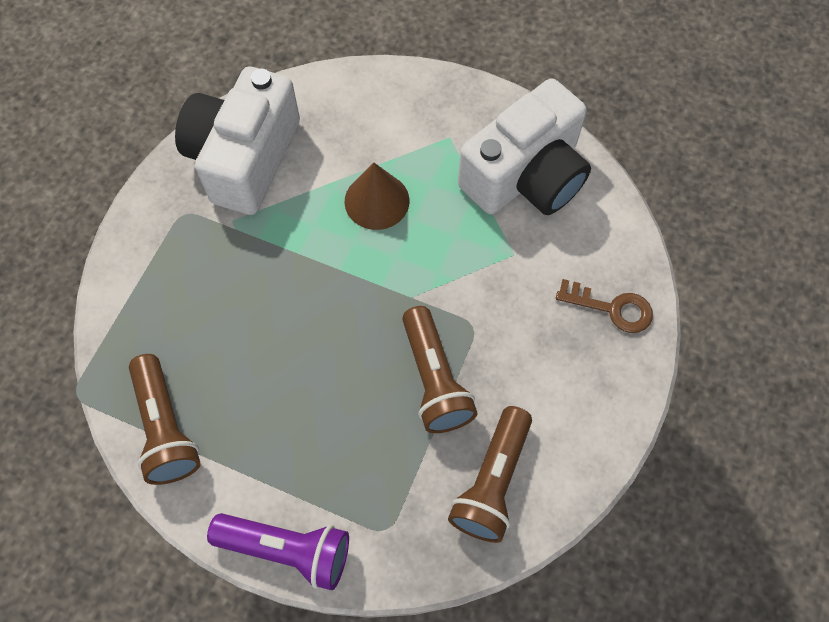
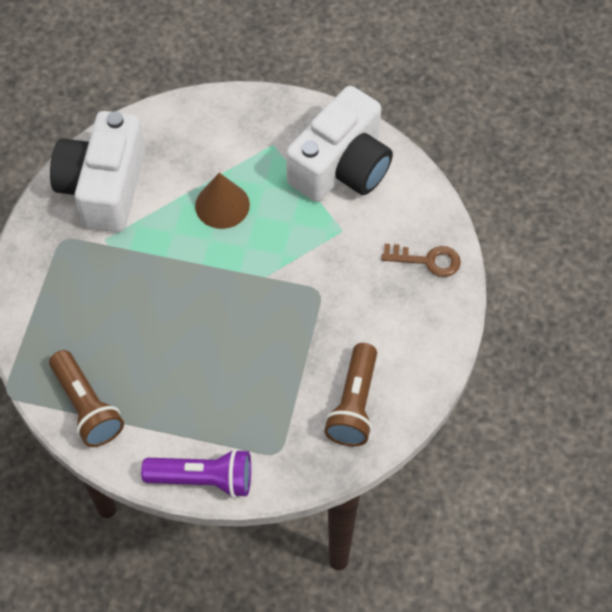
camera: 10 degrees left, 5 degrees down
brown flashlight [402,306,478,433] -> none

